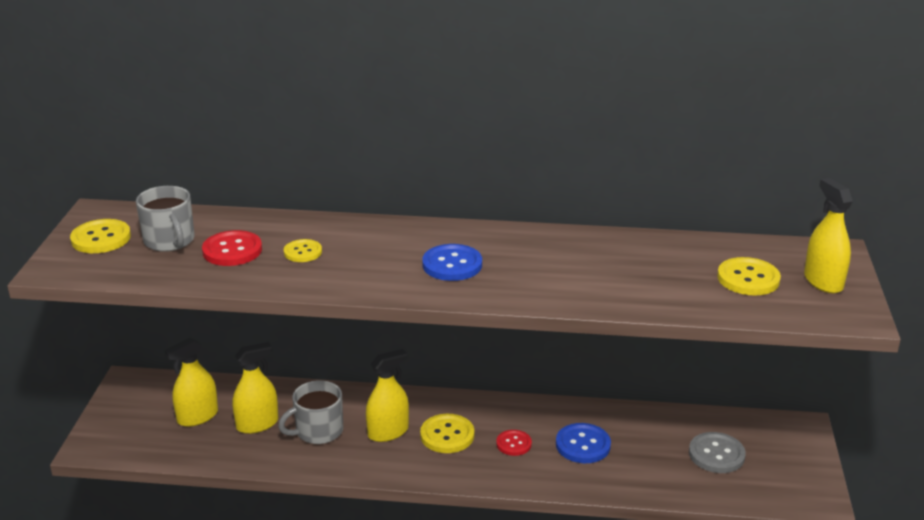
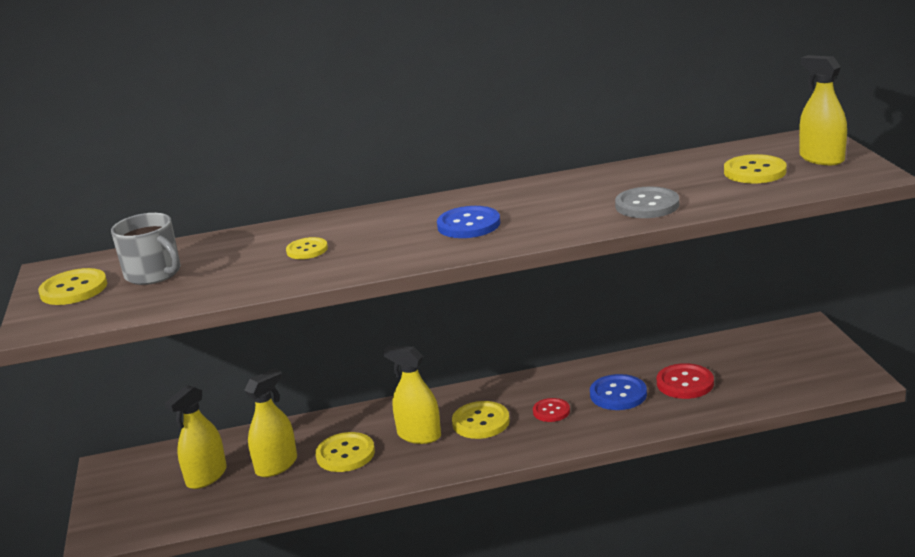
camera: 15 degrees left, 5 degrees down
red button [202,230,262,266] -> red button moved to [657,363,714,399]
grey mug [278,380,343,444] -> yellow button [315,432,375,472]
yellow spray bottle [366,349,409,442] -> yellow spray bottle turned 105 degrees counterclockwise [383,346,441,444]
grey button [689,432,746,473] -> grey button moved to [615,186,679,218]

